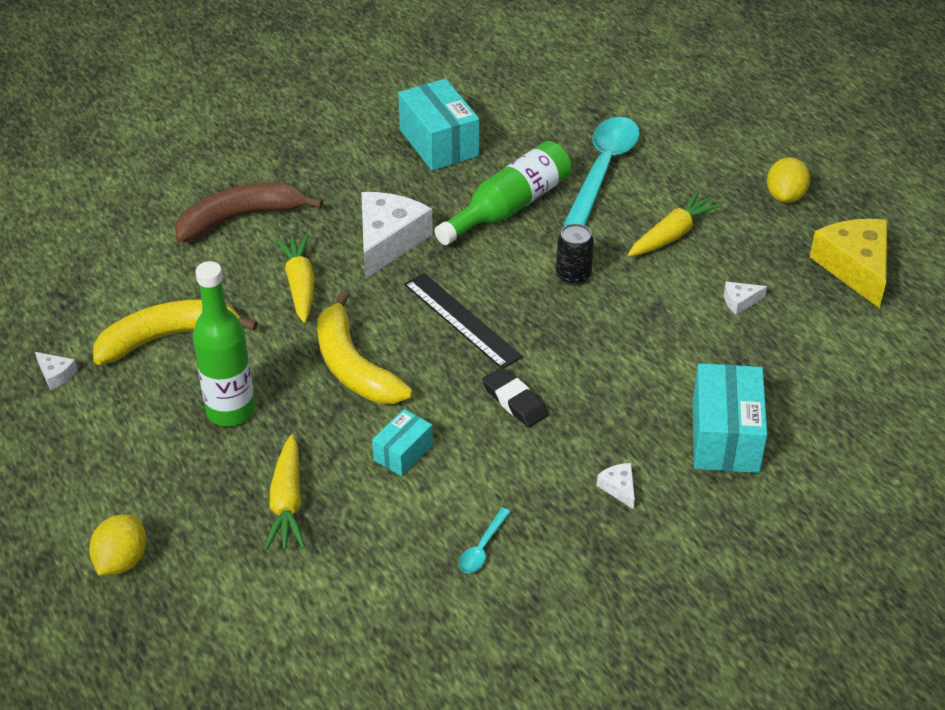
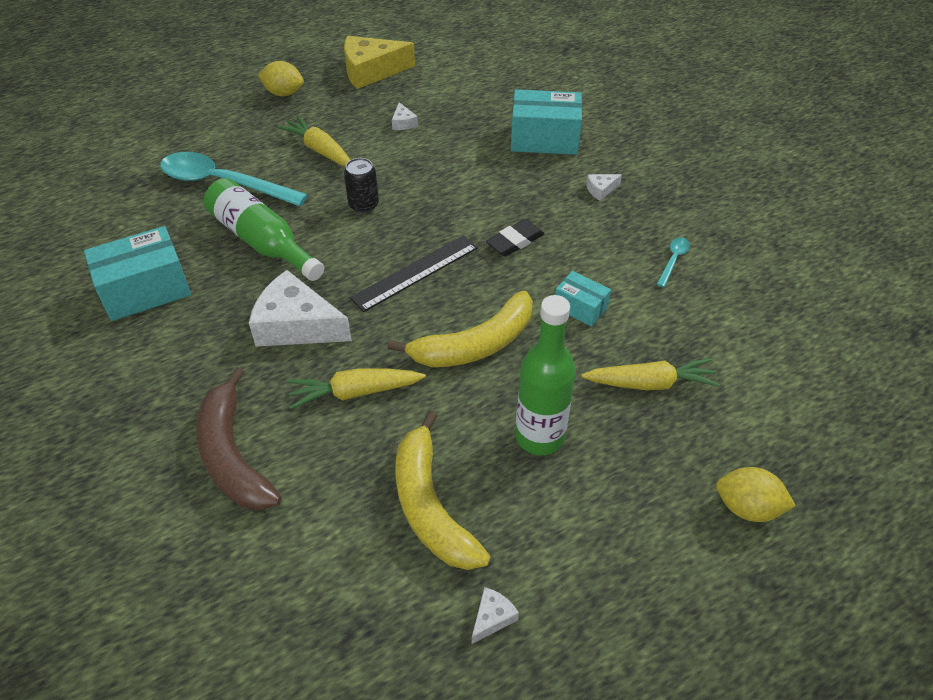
camera: 90 degrees left, 5 degrees up
turquoise spoon [459,508,511,573] -> turquoise spoon turned 90 degrees counterclockwise [657,237,690,287]

